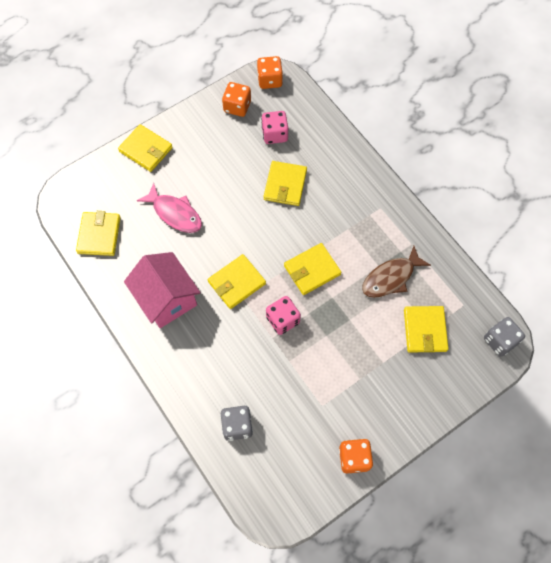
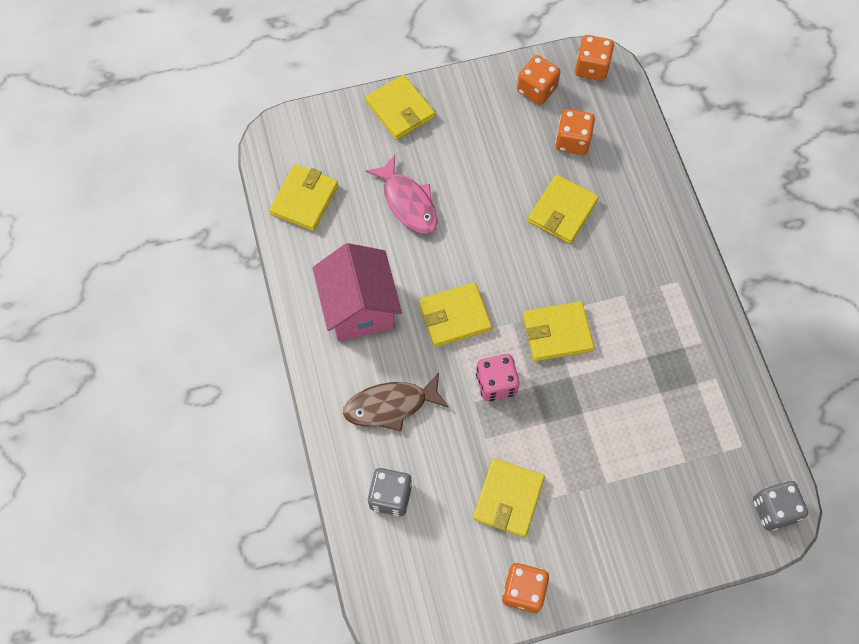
camera: 20 degrees right, 0 degrees up
pink dice [261,111,288,144] -> orange dice [555,109,595,155]
brown fish [362,246,431,298] -> brown fish moved to [343,373,449,431]
yellow wallet [404,306,449,353] -> yellow wallet moved to [473,458,545,537]

